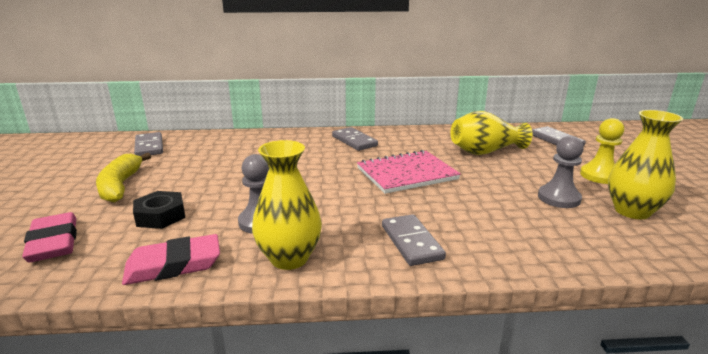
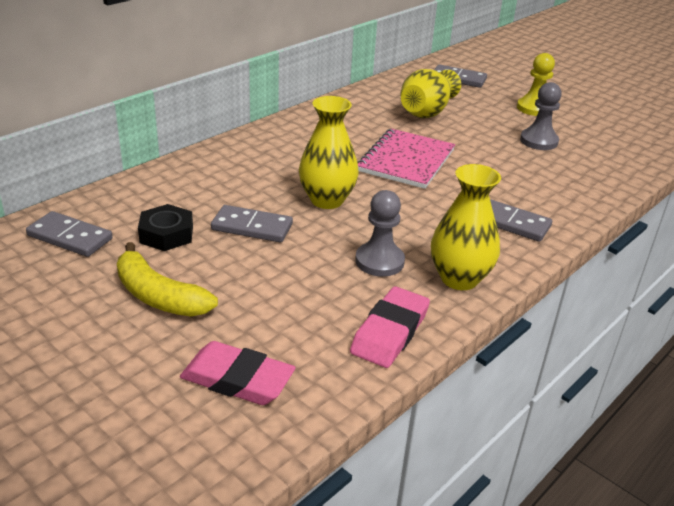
camera: 45 degrees left, 10 degrees up
black nut [133,191,186,229] -> black nut moved to [138,204,193,251]
grey domino [332,127,378,151] -> grey domino moved to [211,205,293,243]
yellow vase [608,110,683,219] -> yellow vase moved to [299,96,359,209]

